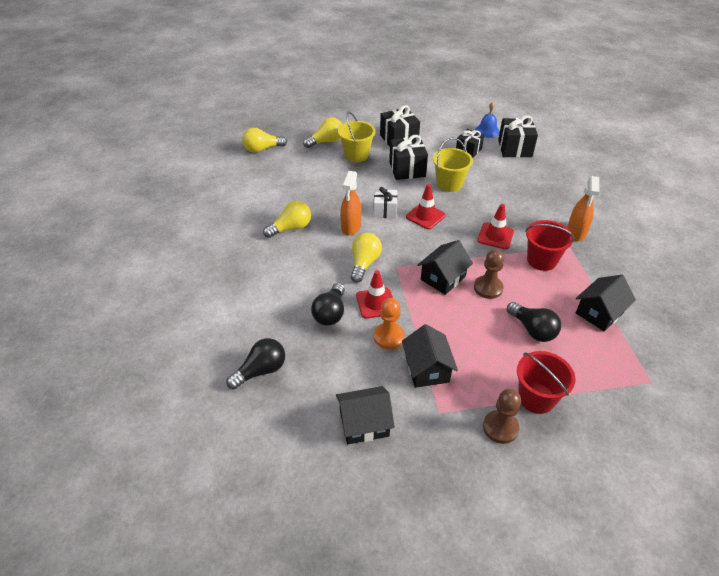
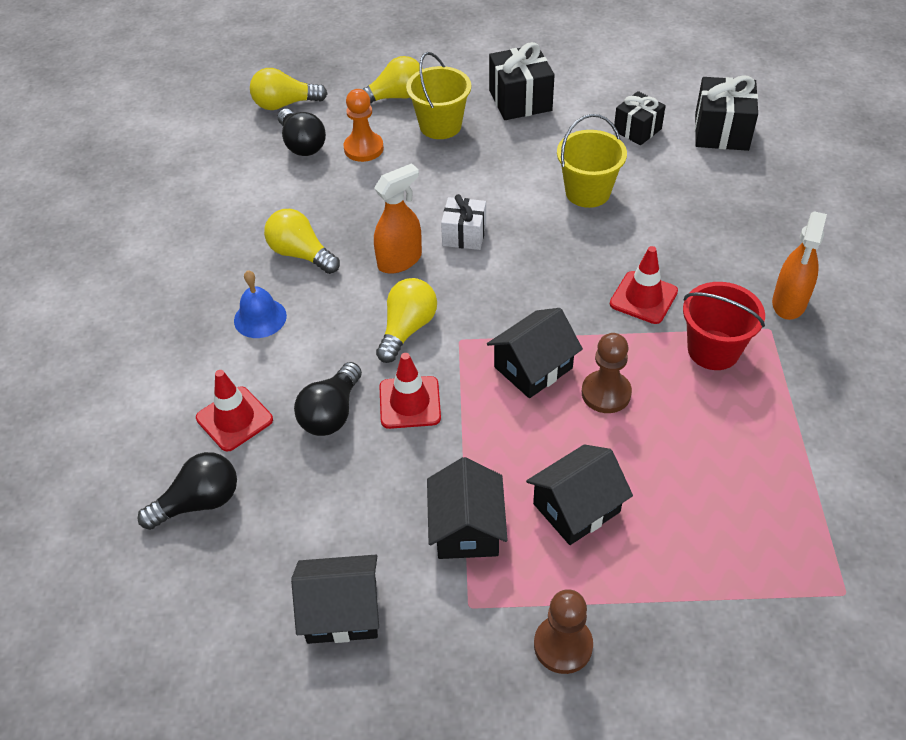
camera: 10 degrees right, 5 degrees up
yellow light bulb [263,201,311,238] -> yellow light bulb turned 120 degrees counterclockwise [264,209,340,274]
orange spray bottle [340,171,361,235] -> orange spray bottle turned 150 degrees counterclockwise [374,163,422,274]
orange pawn [374,298,405,349] -> orange pawn moved to [343,89,384,162]
black gift [389,135,428,180] -> none
red traffic cone [406,184,446,229] -> red traffic cone moved to [196,370,273,452]
blue bell [475,102,500,138] -> blue bell moved to [234,270,287,338]
black light bulb [507,302,561,342] -> black light bulb moved to [278,109,326,156]
red bucket [517,351,575,414] -> none
black house [576,275,636,331] -> black house moved to [526,444,633,545]

